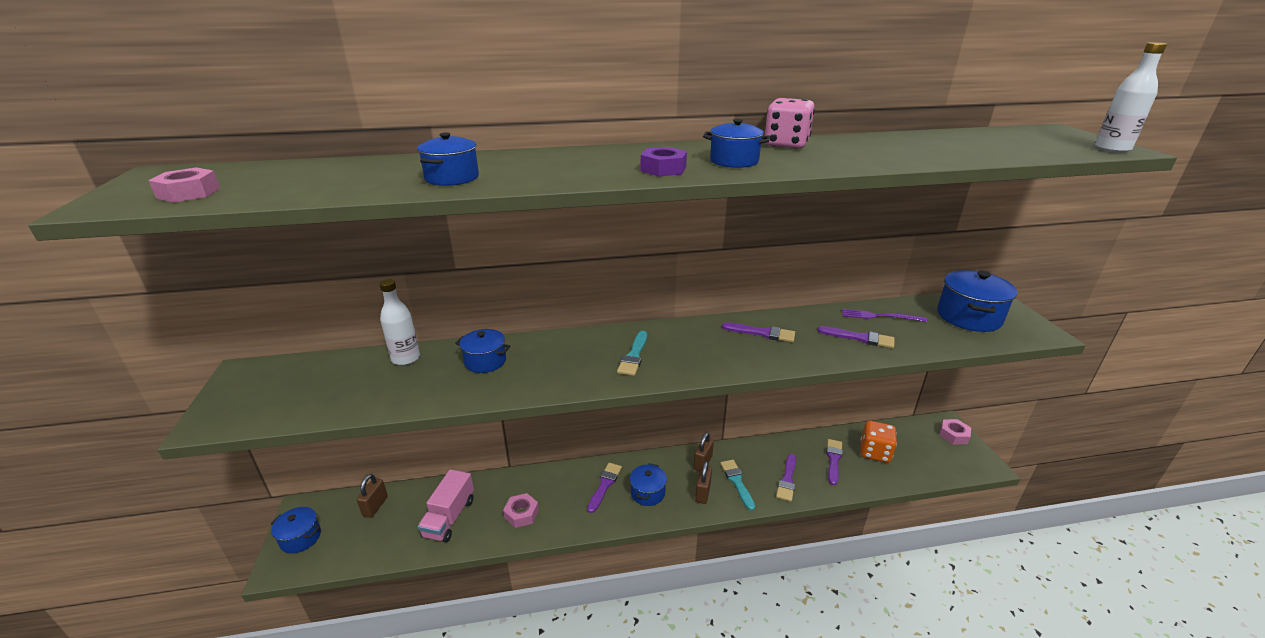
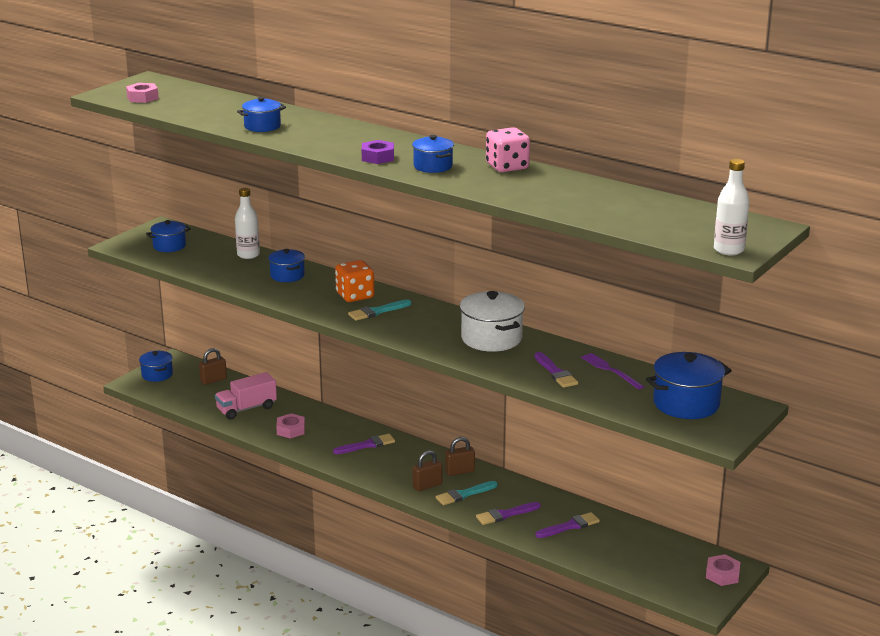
camera: 45 degrees right, 5 degrees down
blue pot [630,463,667,506] -> blue pot moved to [146,220,191,252]
turquoise brush [720,460,755,511] -> turquoise brush turned 150 degrees counterclockwise [436,481,498,505]
purple brush [722,323,795,342] -> white pot [460,291,525,352]
orange dice [861,421,897,463] -> orange dice moved to [335,260,374,302]

